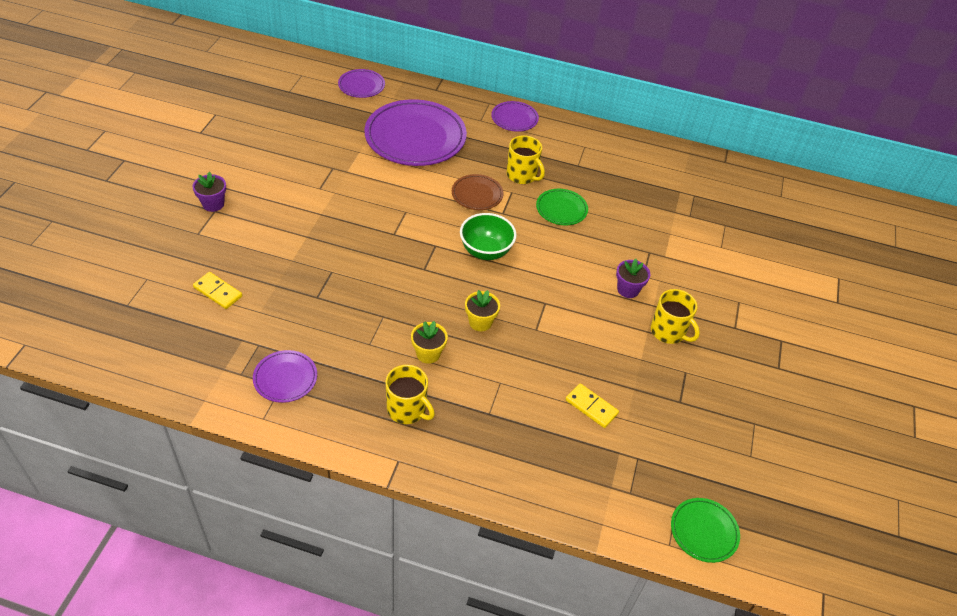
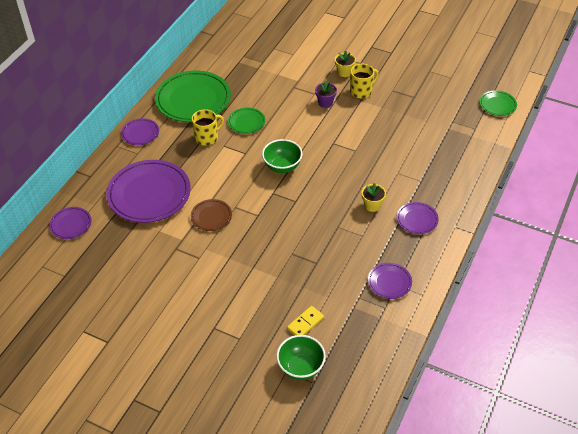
camera: 75 degrees left, 0 degrees up
purple flower pot [192,172,226,212] -> none
yellow mug [386,365,435,424] -> purple plate [397,202,439,234]
brown plate [452,174,503,210] -> brown plate moved to [191,199,232,231]
yellow flower pot [465,290,500,331] -> yellow flower pot moved to [335,51,356,77]
yellow domino [566,383,619,428] -> none
none -> green plate [155,70,231,122]
none -> green bowl [276,335,326,380]

